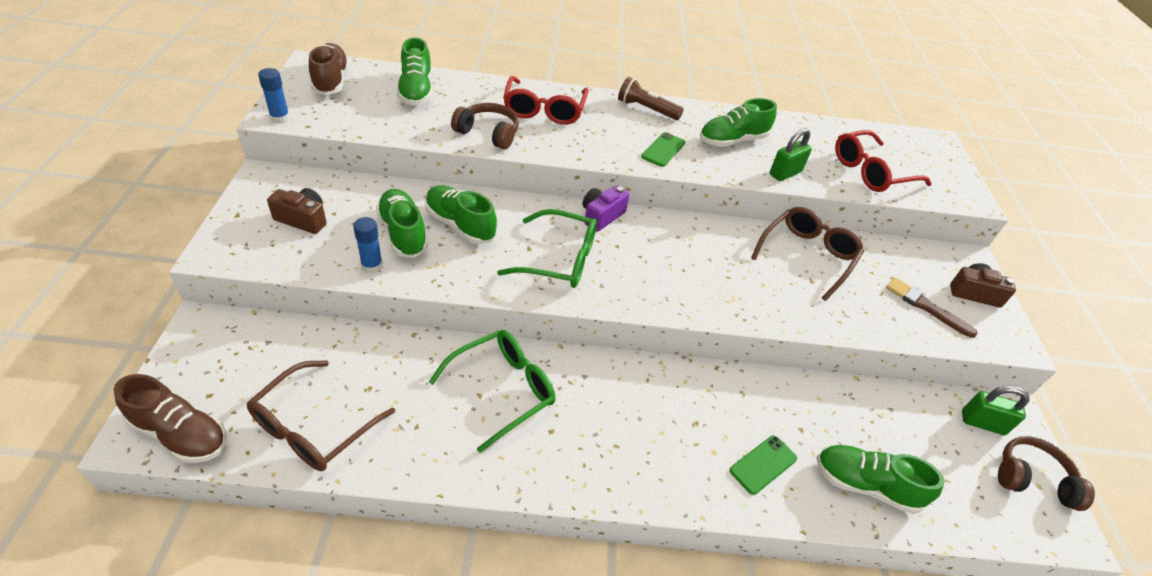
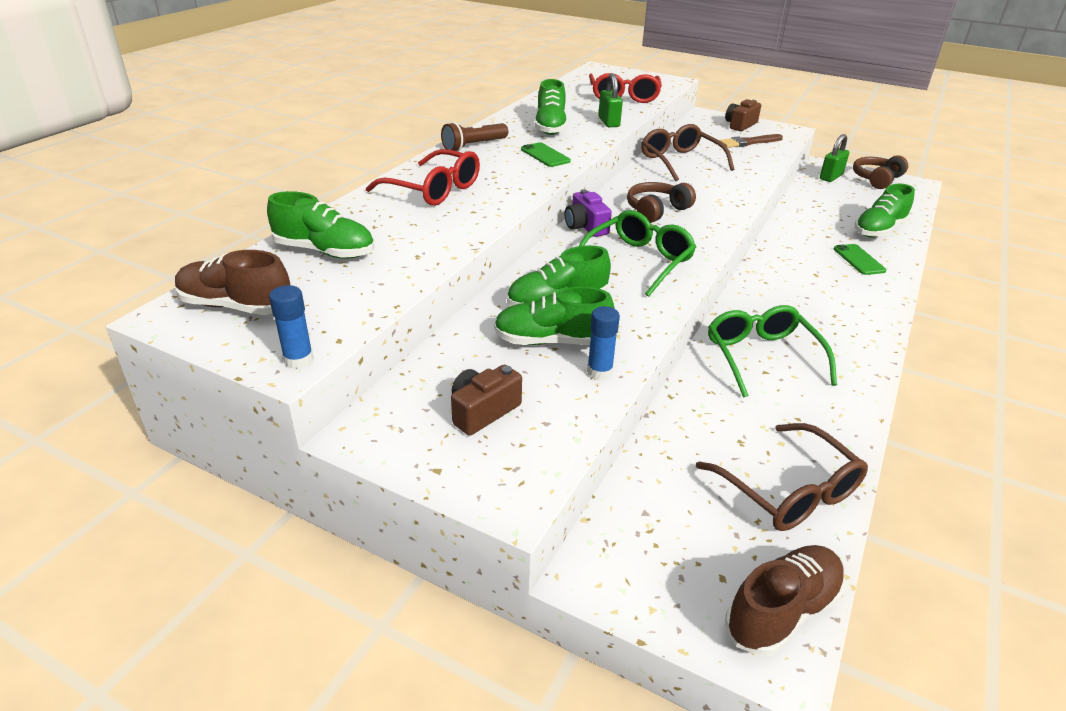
camera: 60 degrees left, 10 degrees down
brown headphones [451,103,519,149] -> brown headphones moved to [627,182,696,223]

